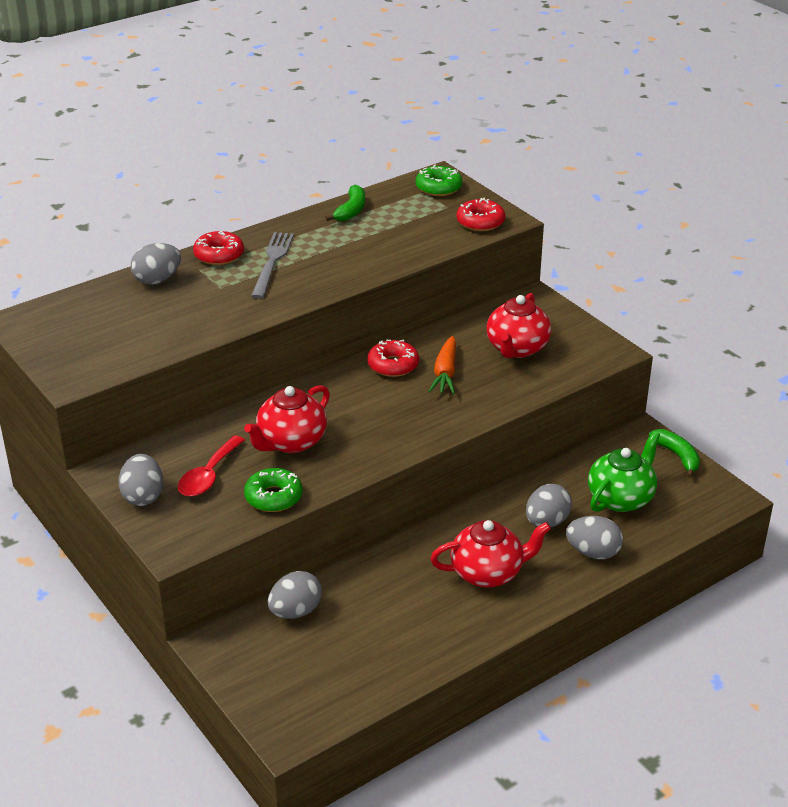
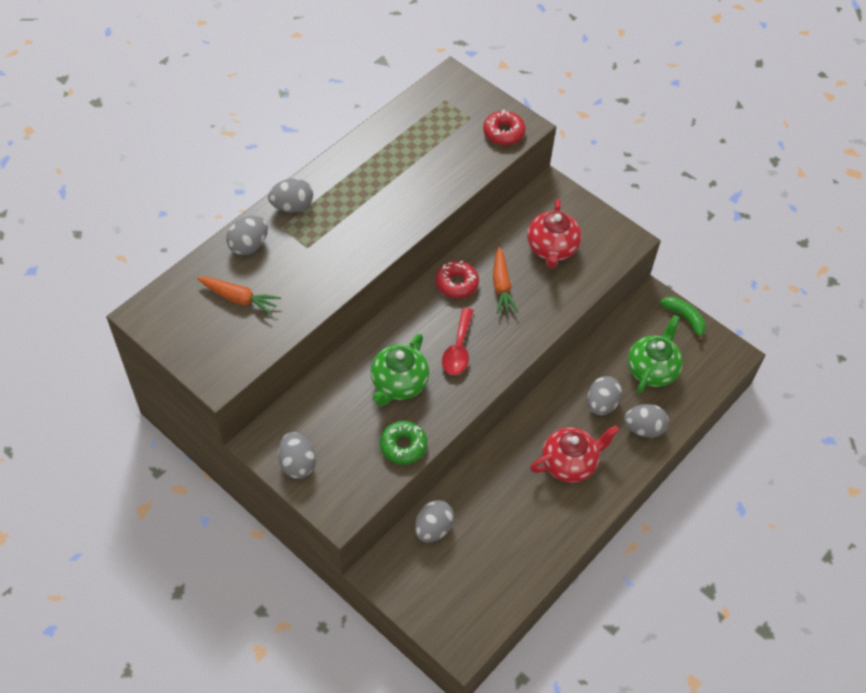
camera: 15 degrees left, 20 degrees up
red spoon [178,435,245,497] -> red spoon moved to [442,308,474,375]
red donut [193,231,244,265] -> grey egg [268,178,313,213]
red teapot [244,385,330,453] -> green teapot [371,334,429,406]
grey fork [251,232,294,299] -> none
green banana [325,184,365,221] -> none
green donut [416,165,462,196] -> none
none -> orange carrot [197,277,281,315]

